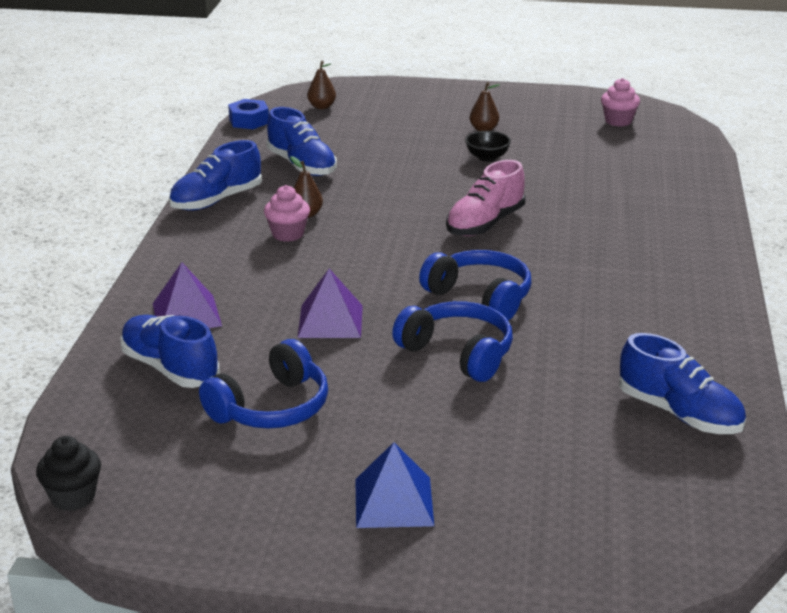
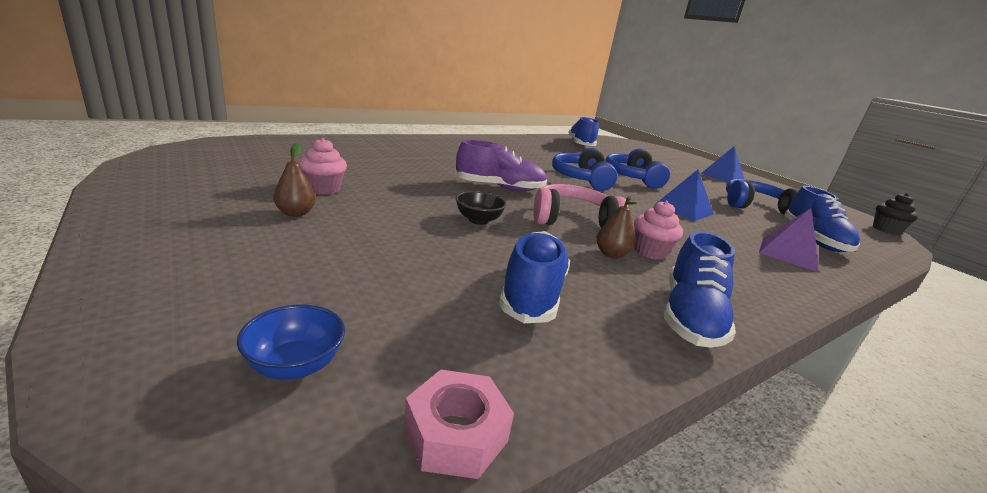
camera: 135 degrees left, 5 degrees down
blue shoe [169,140,262,211] -> blue shoe turned 105 degrees clockwise [664,231,736,348]
blue nut [228,99,269,129] -> pink nut [404,370,514,479]
purple pyramid [297,269,363,338] -> blue pyramid [654,170,714,221]
brown pear [307,61,336,109] -> blue bowl [237,304,345,380]
pink shoe [446,160,525,236] -> purple shoe [455,140,547,191]
black bowl [465,131,511,162] -> black bowl moved to [456,191,507,225]
pink cupcake [601,78,640,127] -> pink cupcake moved to [299,138,347,195]
none -> pink headphones [533,184,628,228]

